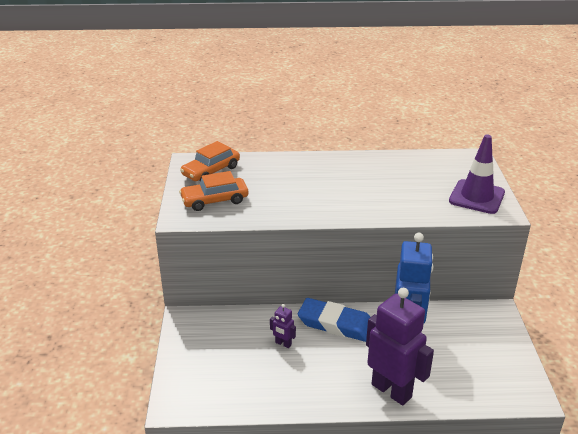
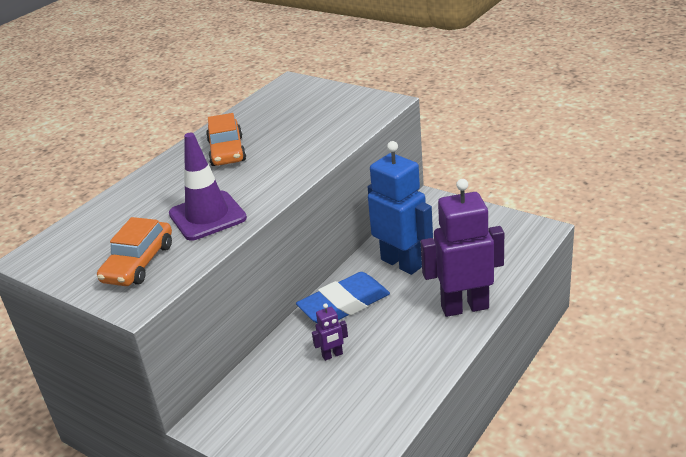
camera: 50 degrees left, 0 degrees up
orange car [180,141,240,181] -> orange car moved to [206,113,246,166]
purple traffic cone [449,134,505,214] -> purple traffic cone moved to [169,133,247,241]

